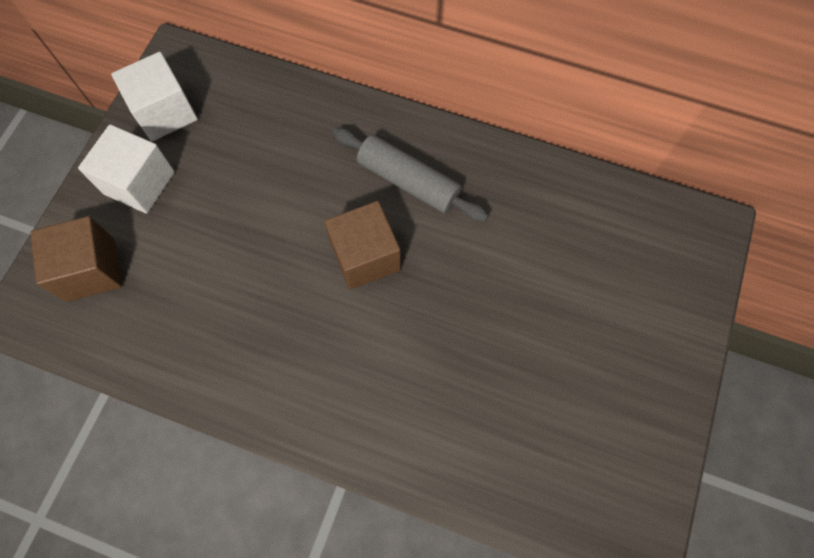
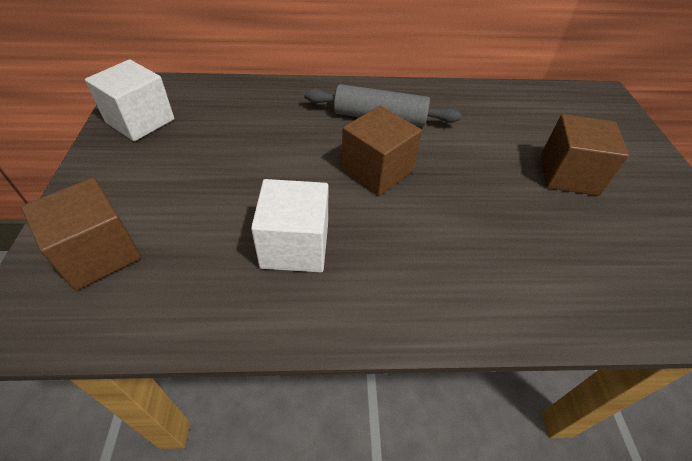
camera: 25 degrees left, 20 degrees down
white cube [78,124,175,214] -> white cube moved to [251,179,329,272]
none -> brown cube [540,114,629,196]

